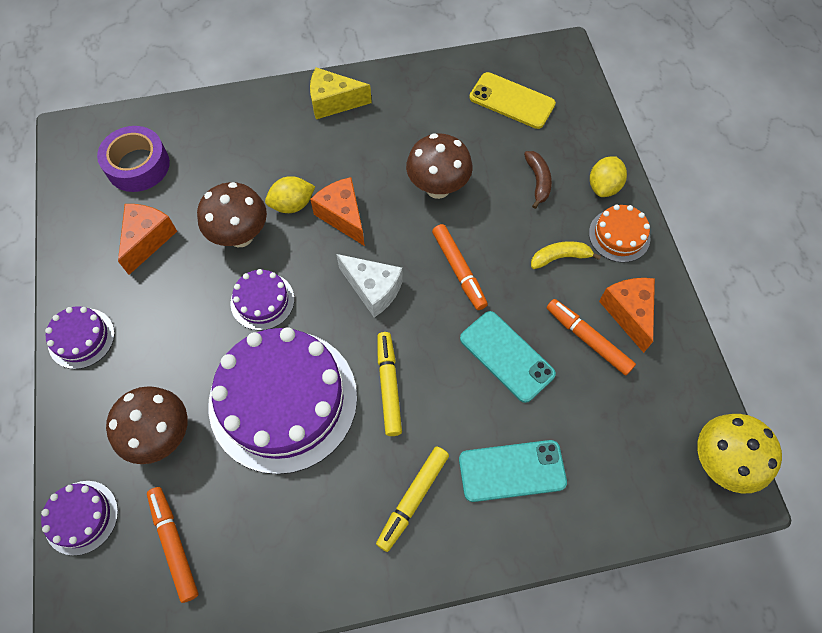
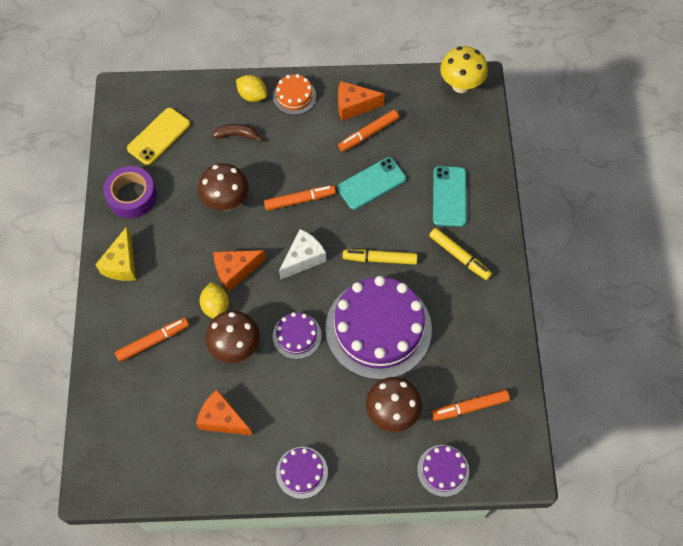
camera: 80 degrees left, 0 degrees up
purple tape [97,126,170,192] -> purple tape moved to [104,166,157,218]
yellow banana [531,241,601,269] -> none
none -> orange marker [115,317,189,362]

